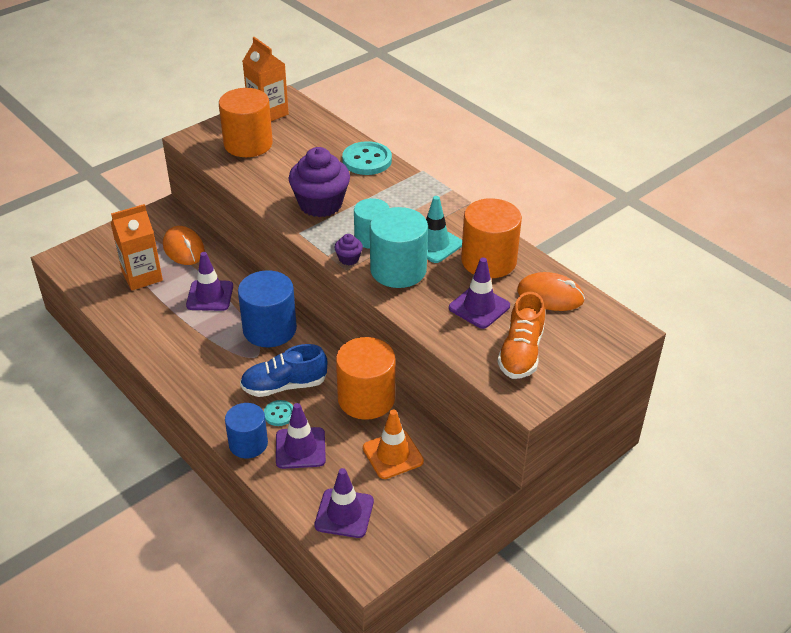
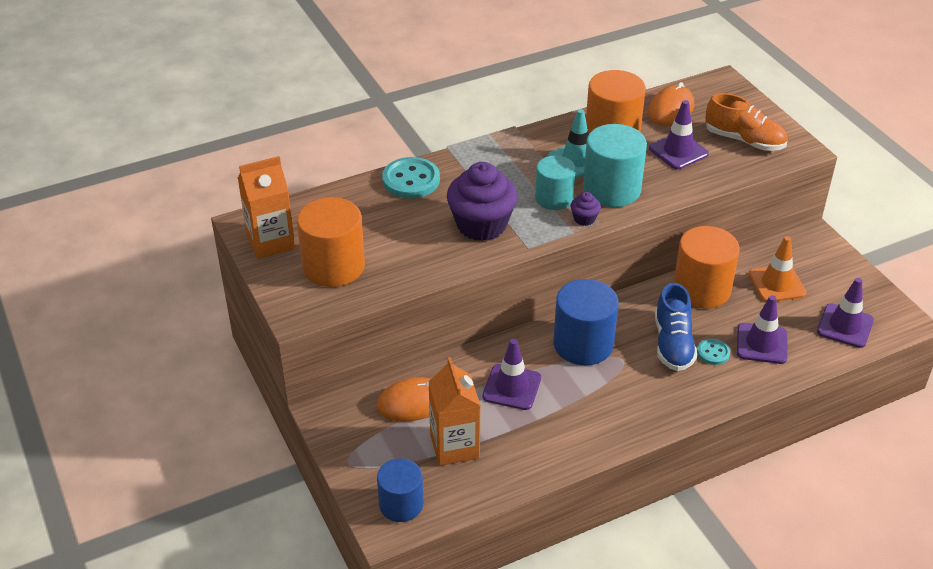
camera: 75 degrees left, 0 degrees up
blue cylinder [225,403,268,458] -> blue cylinder moved to [377,459,424,522]

